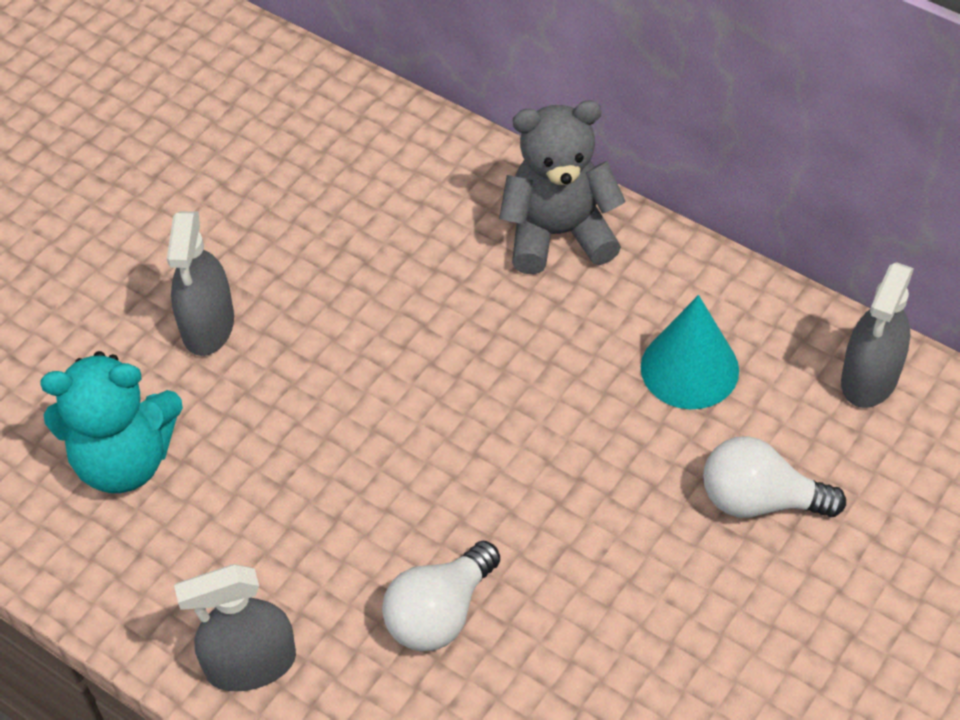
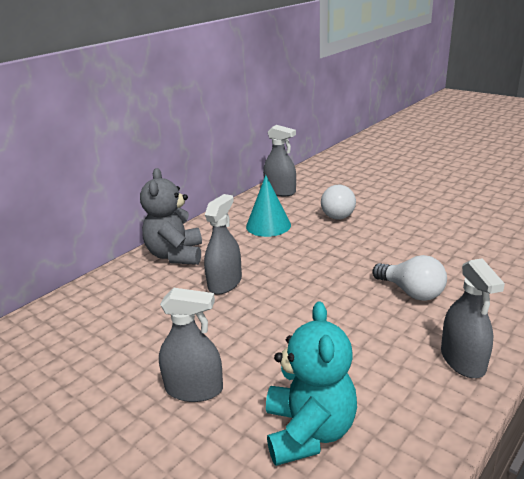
camera: 85 degrees left, 25 degrees down
none -> grey spray bottle [204,194,242,294]

